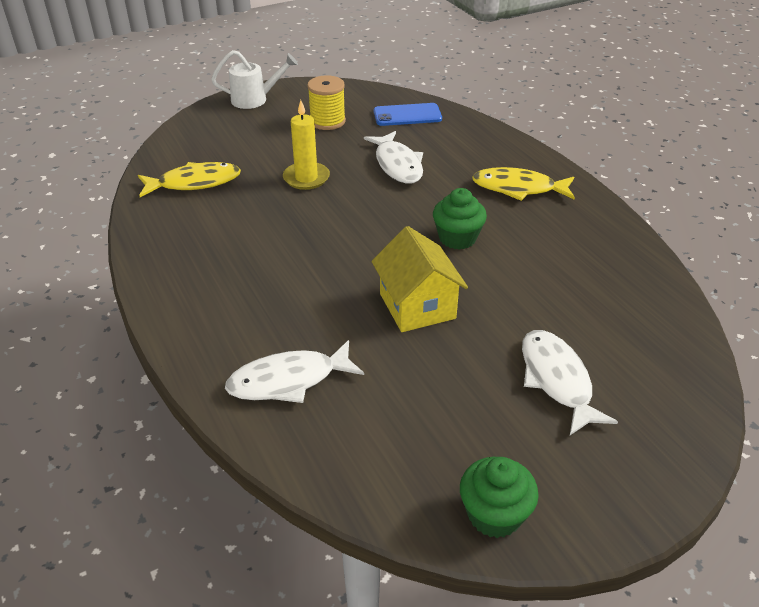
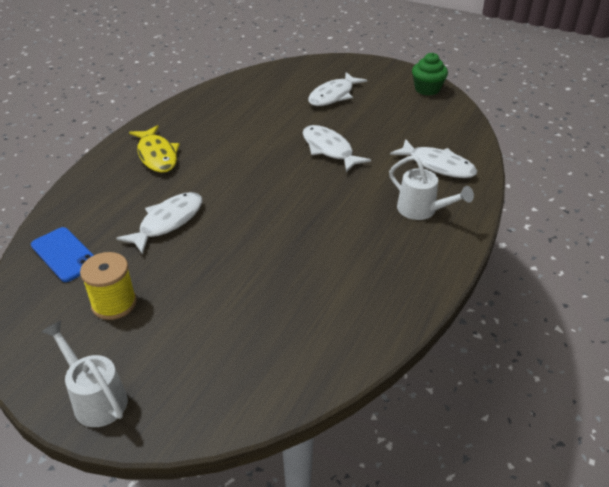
camera: 125 degrees left, 0 degrees up
yellow fish [138,162,241,197] -> none
yellow candle [283,100,330,190] -> none
yellow house [372,226,468,332] -> white fish [303,125,371,172]
green cupcake [433,188,487,250] -> none
none -> white watering can [389,155,474,220]

